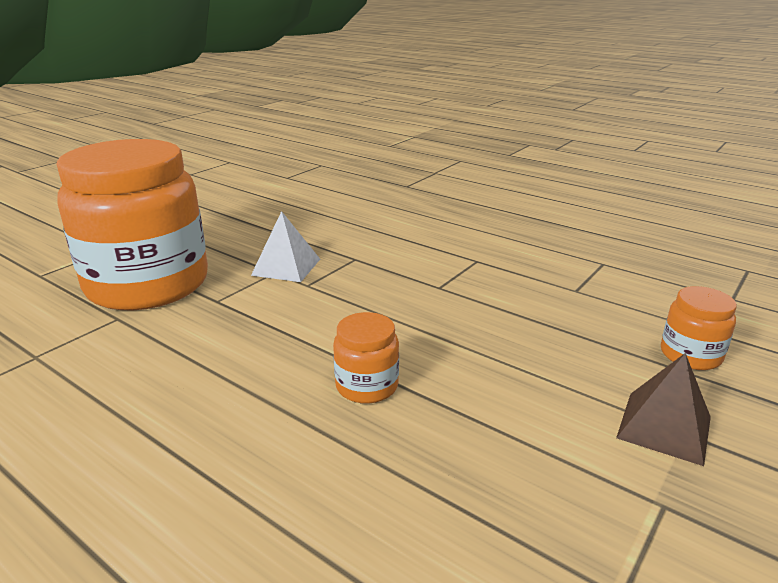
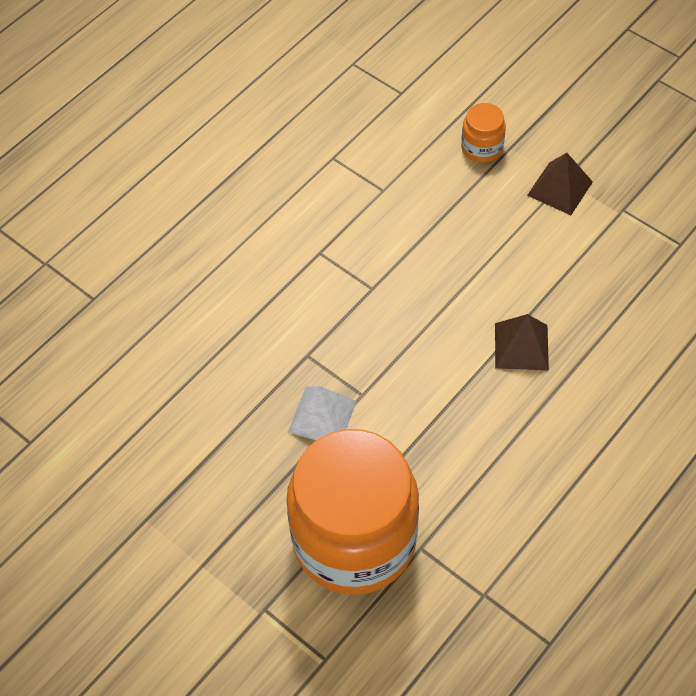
camera: 85 degrees left, 30 degrees up
orange jar [333,312,399,404] -> brown pyramid [495,314,549,370]

